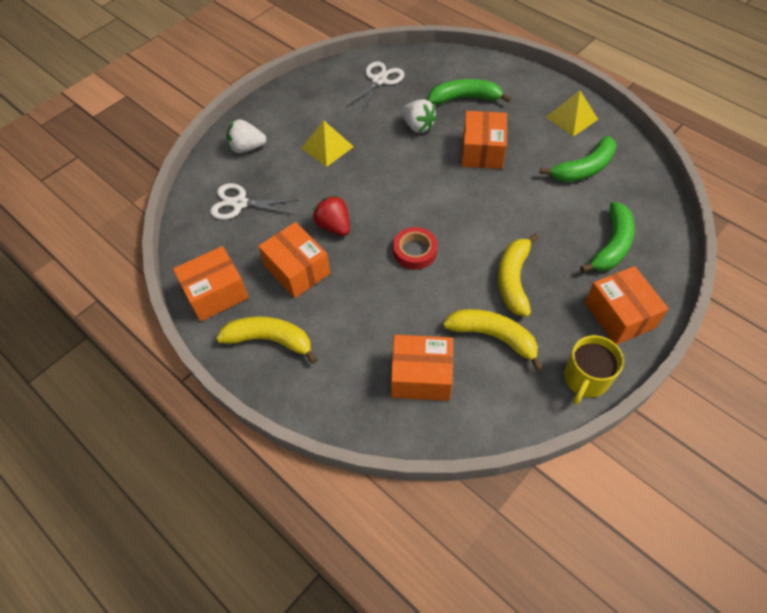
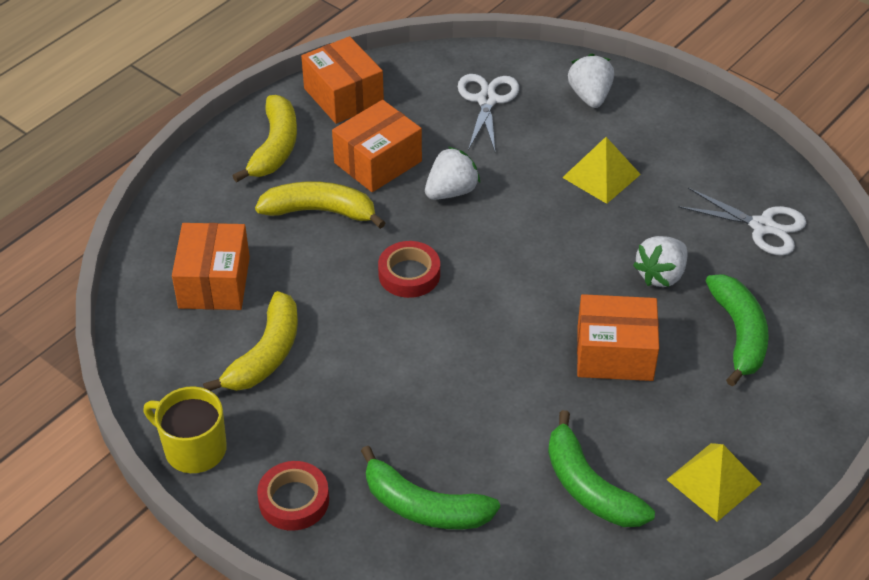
camera: 85 degrees right, 10 degrees down
red strawberry [312,195,350,236] -> white strawberry [425,147,480,200]
yellow banana [498,233,539,317] -> yellow banana moved to [255,181,386,229]
orange box [585,266,669,345] -> red tape [257,461,329,531]

